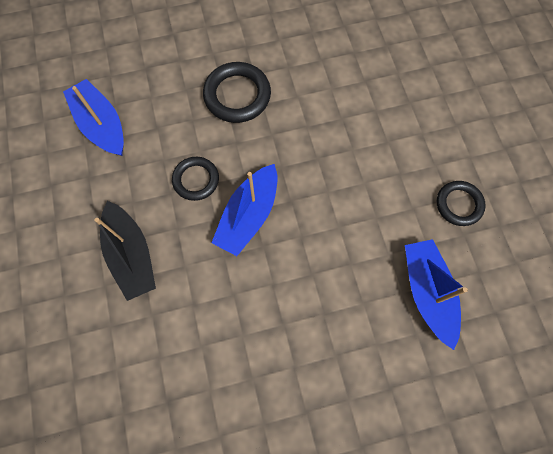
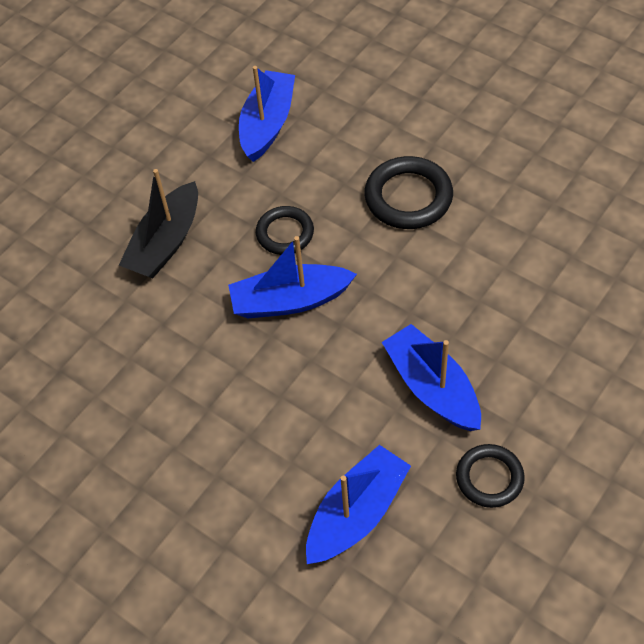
camera: 55 degrees right, 15 degrees down
none -> blue boat [382,324,481,431]

